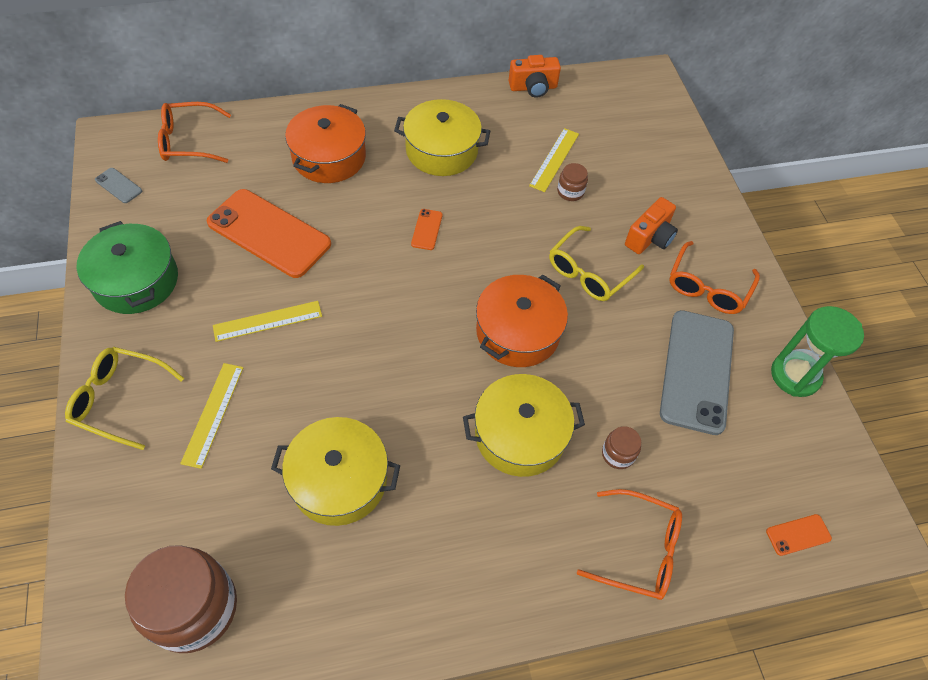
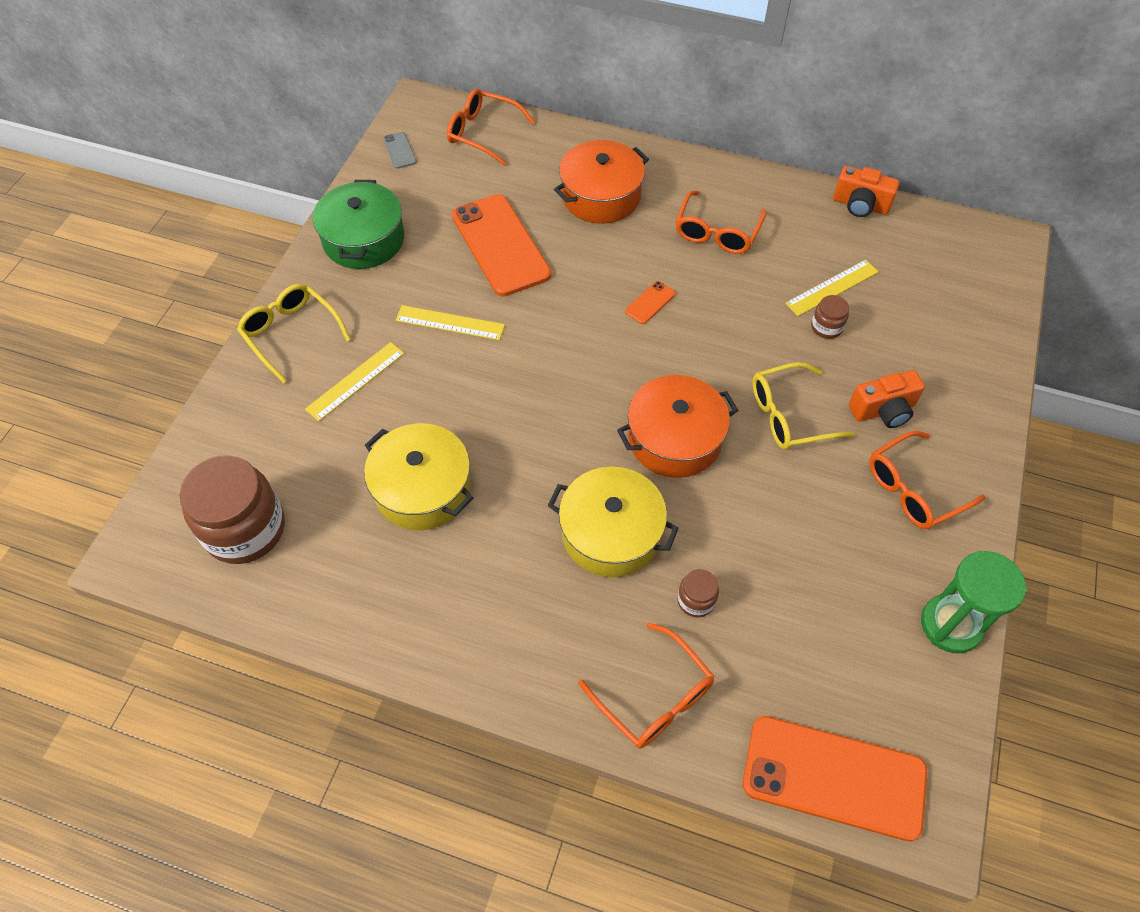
camera: 35 degrees right, 0 degrees up
yellow pot [394,99,490,176] -> orange glasses [676,191,766,254]
grey phone [660,310,734,435] -> none
orange phone [766,514,832,556] -> orange phone [743,716,927,841], size x2.43

